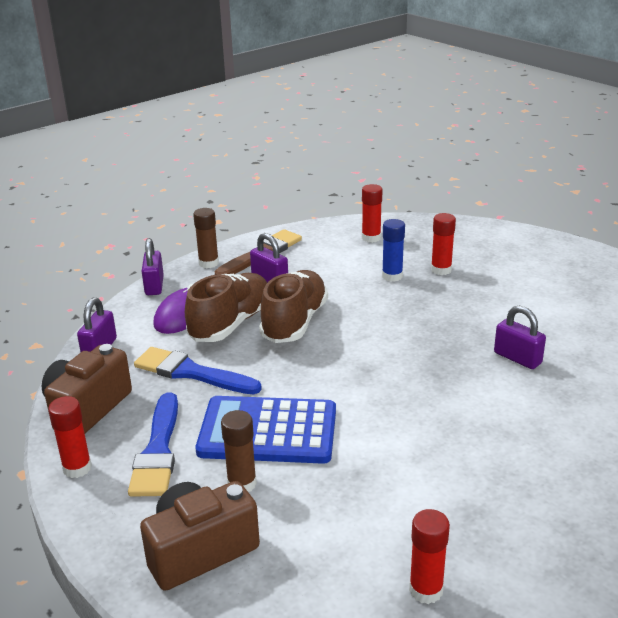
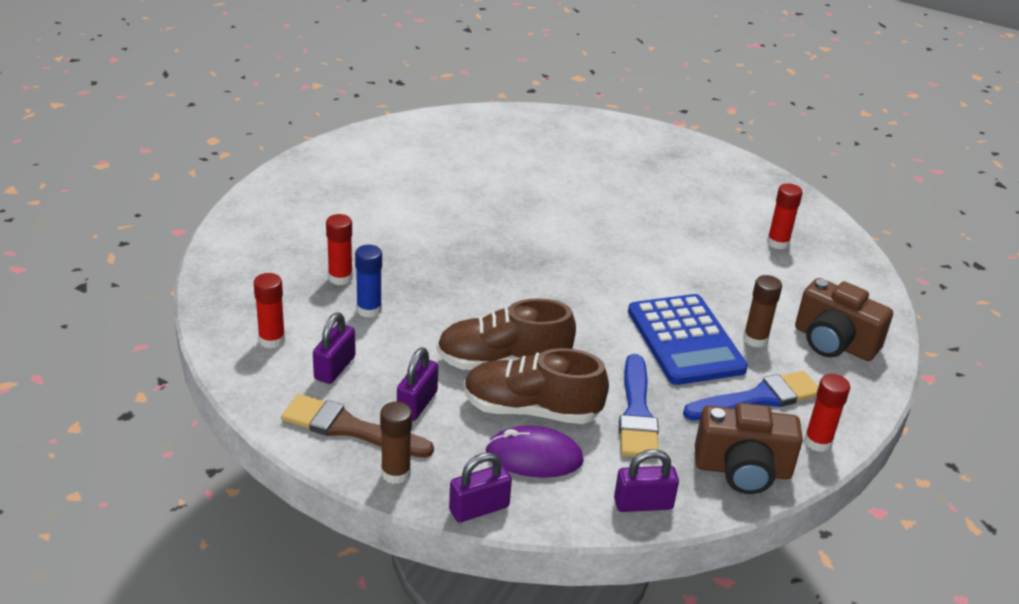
camera: 115 degrees left, 5 degrees up
purple padlock [494,306,546,369] -> purple padlock moved to [313,313,356,384]

